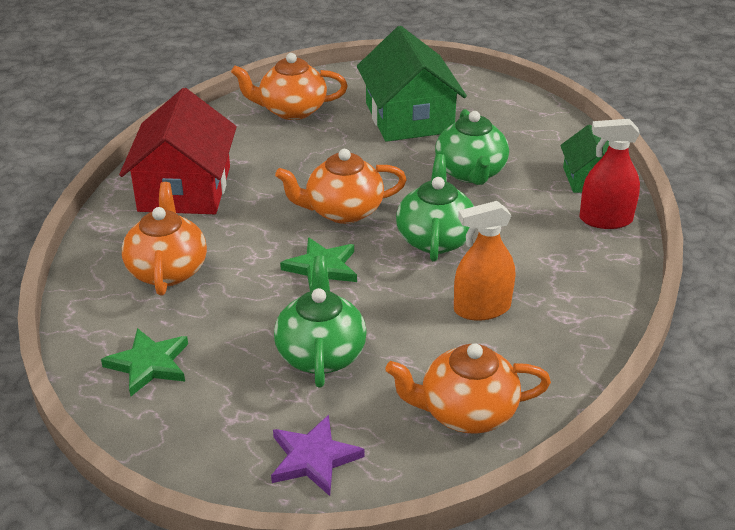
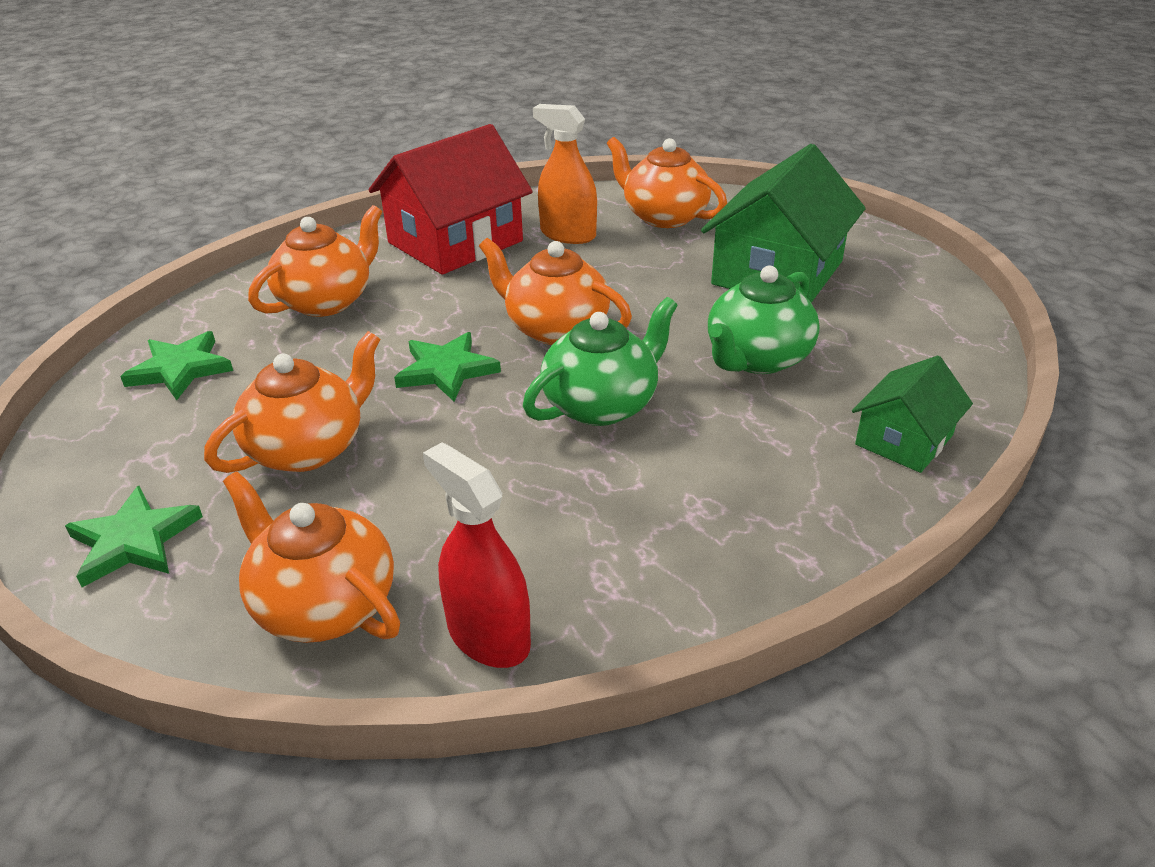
camera: 45 degrees right, 0 degrees up
purple star [271,415,365,496] -> green star [65,486,203,587]
green teapot [274,256,367,388] -> orange teapot [204,331,380,473]
orange spray bottle [454,201,515,321] -> orange spray bottle moved to [533,104,597,244]
red spray bottle [579,119,640,229] -> red spray bottle moved to [423,442,531,668]

